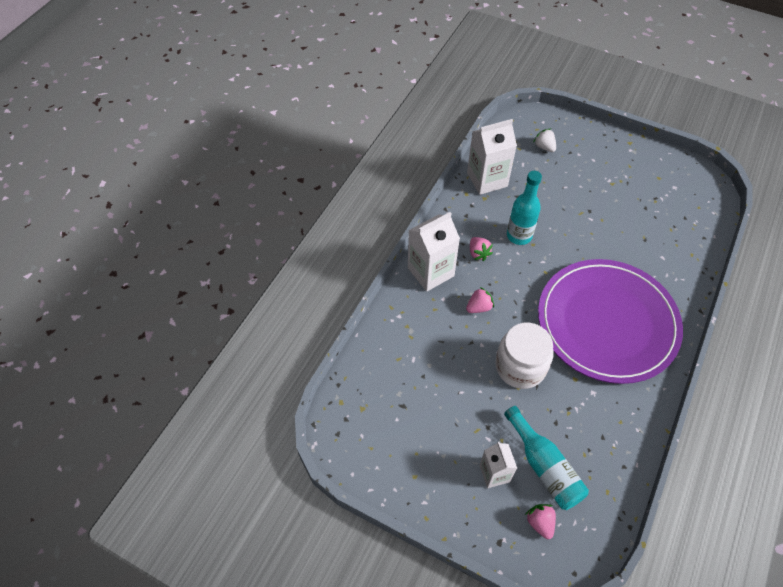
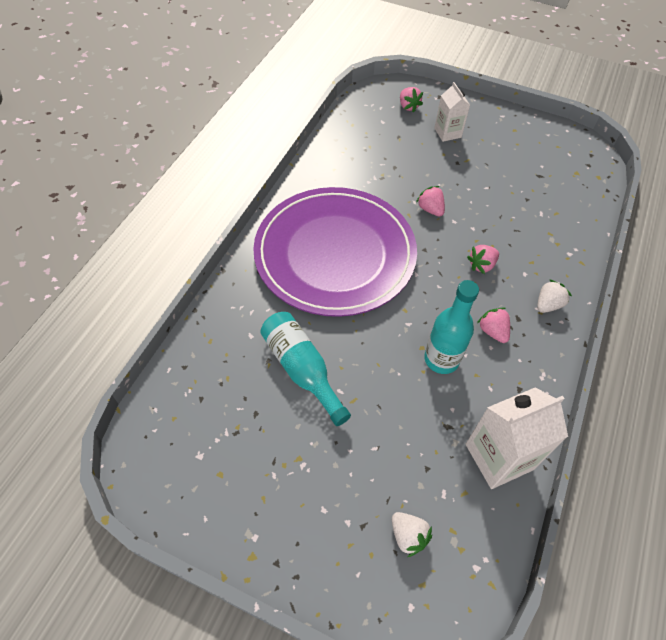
camera: 175 degrees right, 0 degrees up
white carton [408,212,460,291] -> white strawberry [537,279,572,313]
white jar [495,323,554,389] -> pink strawberry [416,186,445,217]
turquoise bottle [504,406,589,510] -> turquoise bottle moved to [260,312,351,426]

